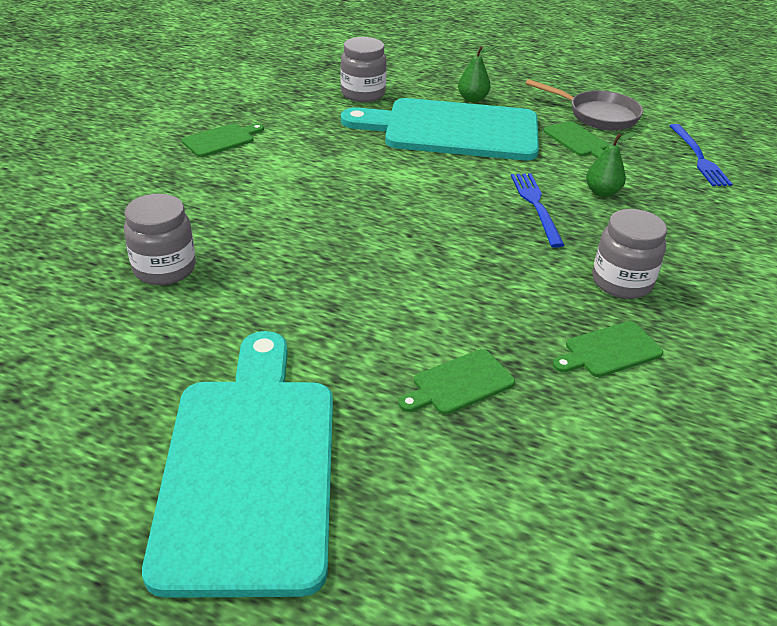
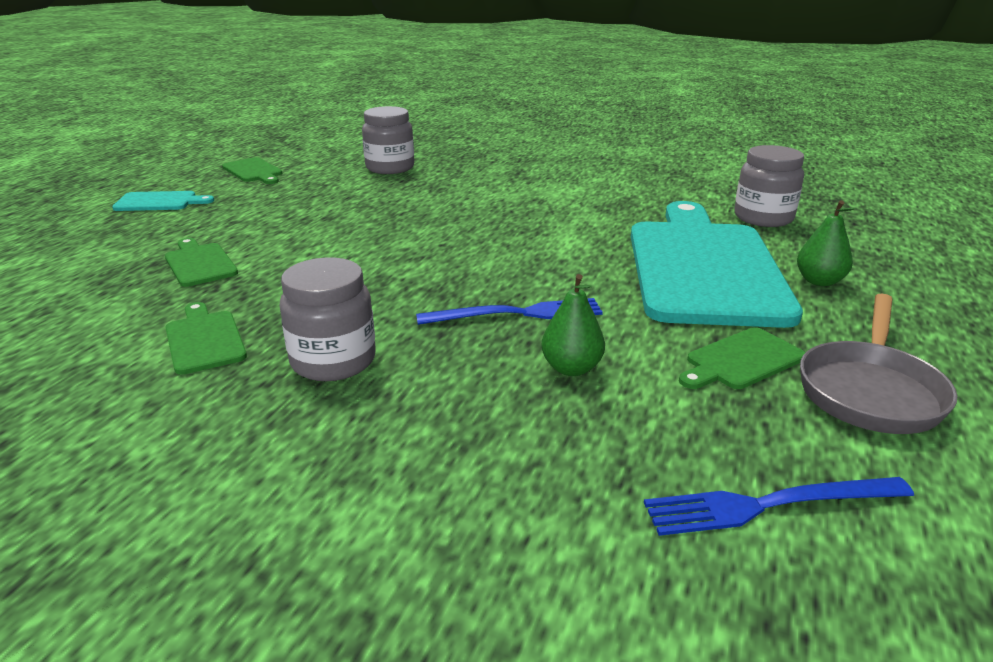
camera: 90 degrees right, 10 degrees down
turquoise cutting board [142,331,333,598] -> turquoise cutting board [112,191,214,211], size x0.40
green cutting board [182,124,264,157] -> green cutting board moved to [222,157,282,184]

